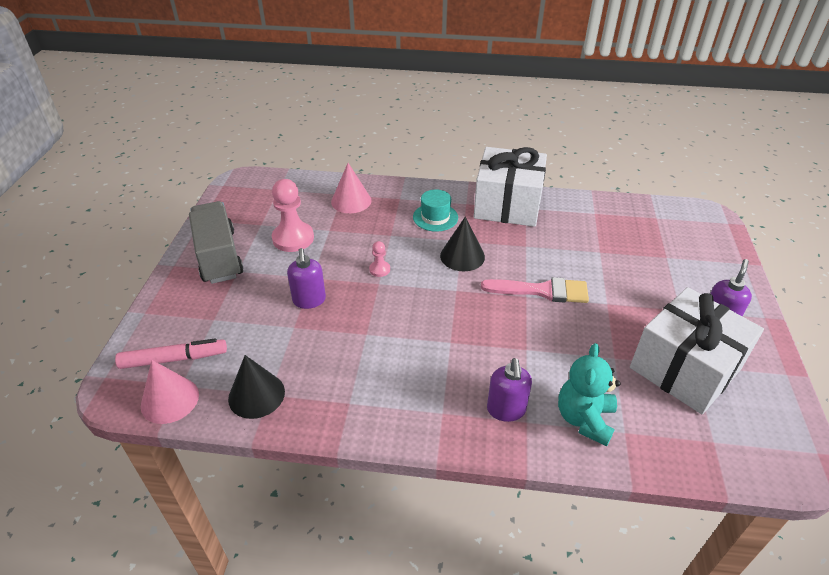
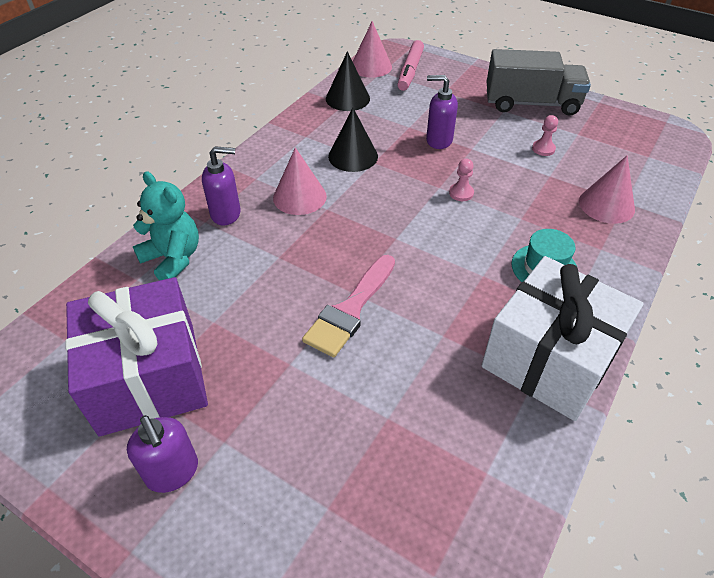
camera: 115 degrees right, 5 degrees up
pink pawn [272,179,314,252] -> pink pawn [532,115,558,156], size x0.48
black cone [440,217,485,271] -> black cone moved to [328,108,378,172]
purple soap dispenser [487,358,532,422] -> purple soap dispenser turned 150 degrees clockwise [202,146,241,226]
white gift [630,287,764,414] -> purple gift [65,277,208,436]
none -> pink cone [273,147,327,215]

